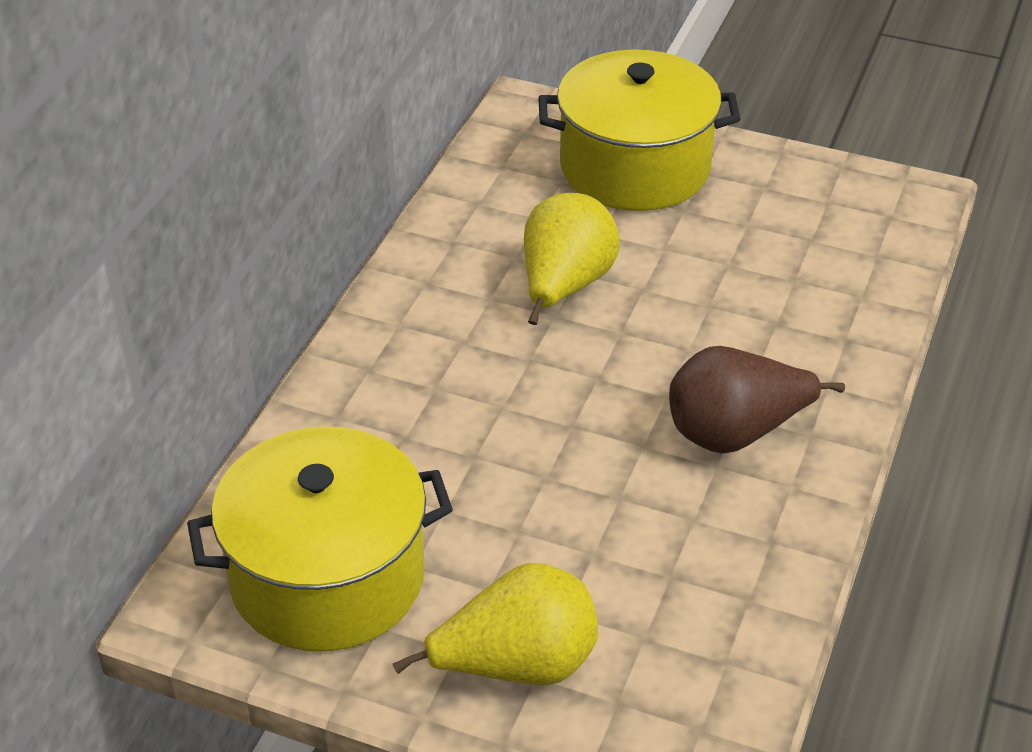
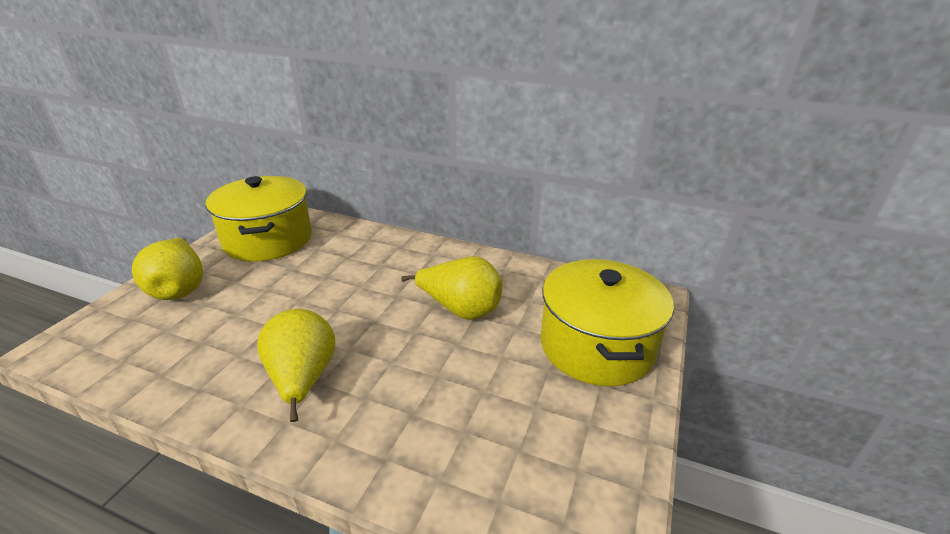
camera: 90 degrees right, 10 degrees down
brown pear [669,346,845,454] -> yellow pear [257,309,335,422]

